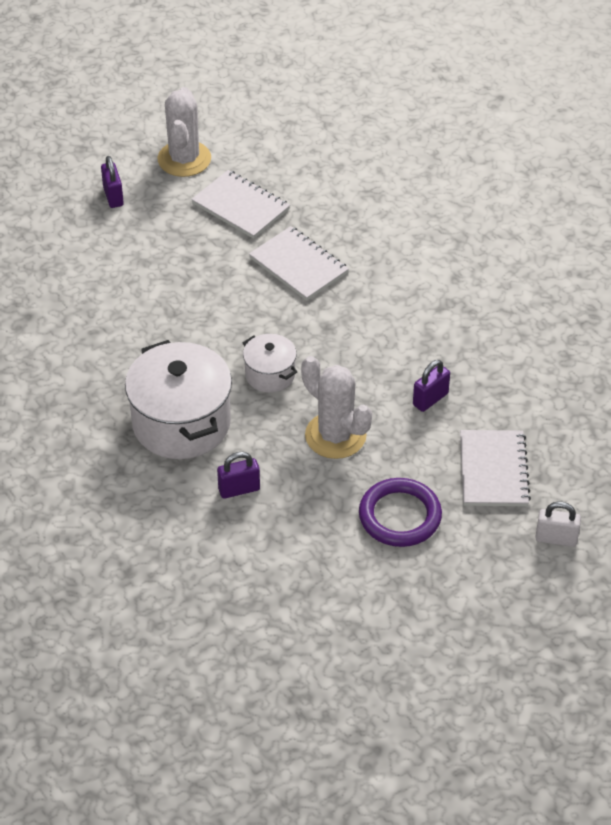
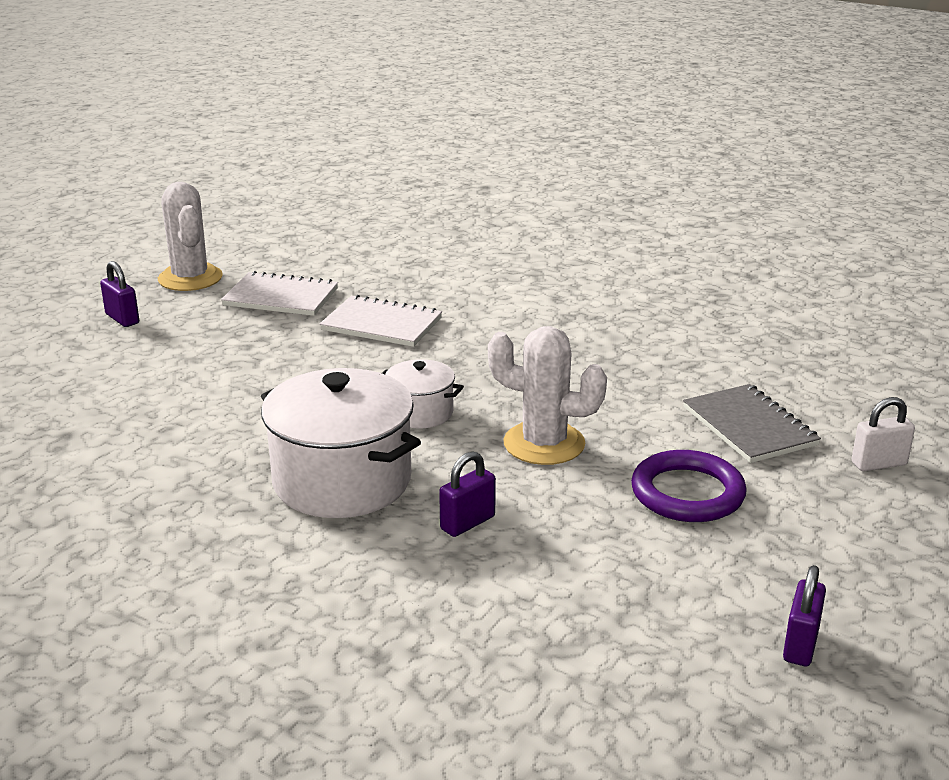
camera: 25 degrees left, 20 degrees down
purple padlock [413,360,450,412] -> purple padlock moved to [783,565,826,666]
white notebook [460,430,531,506] -> grey notebook [683,384,821,463]

